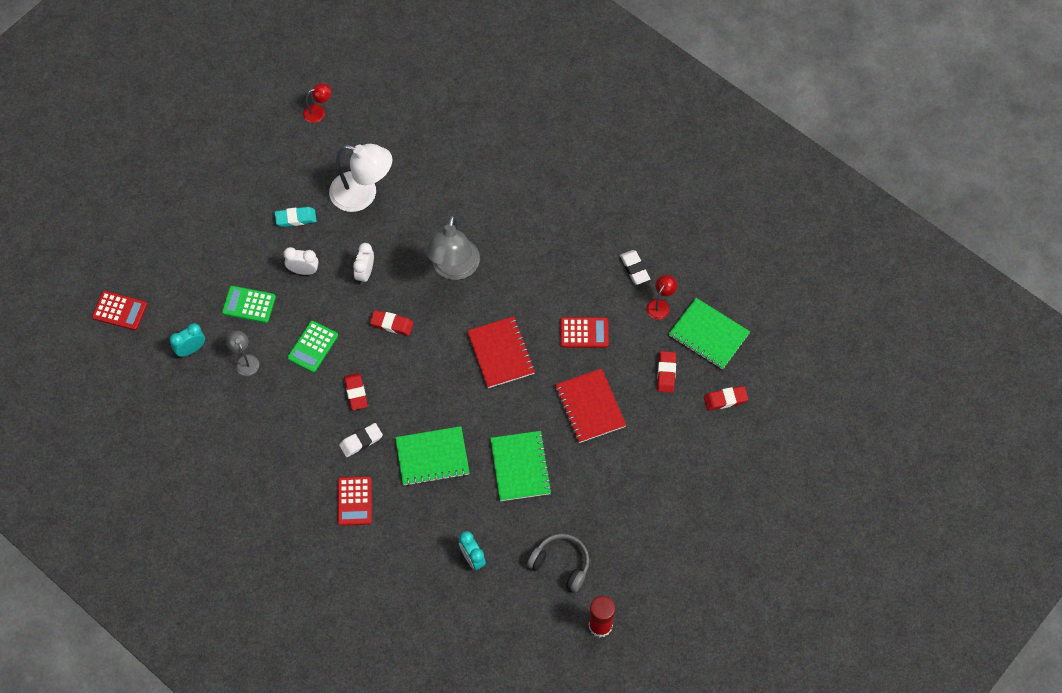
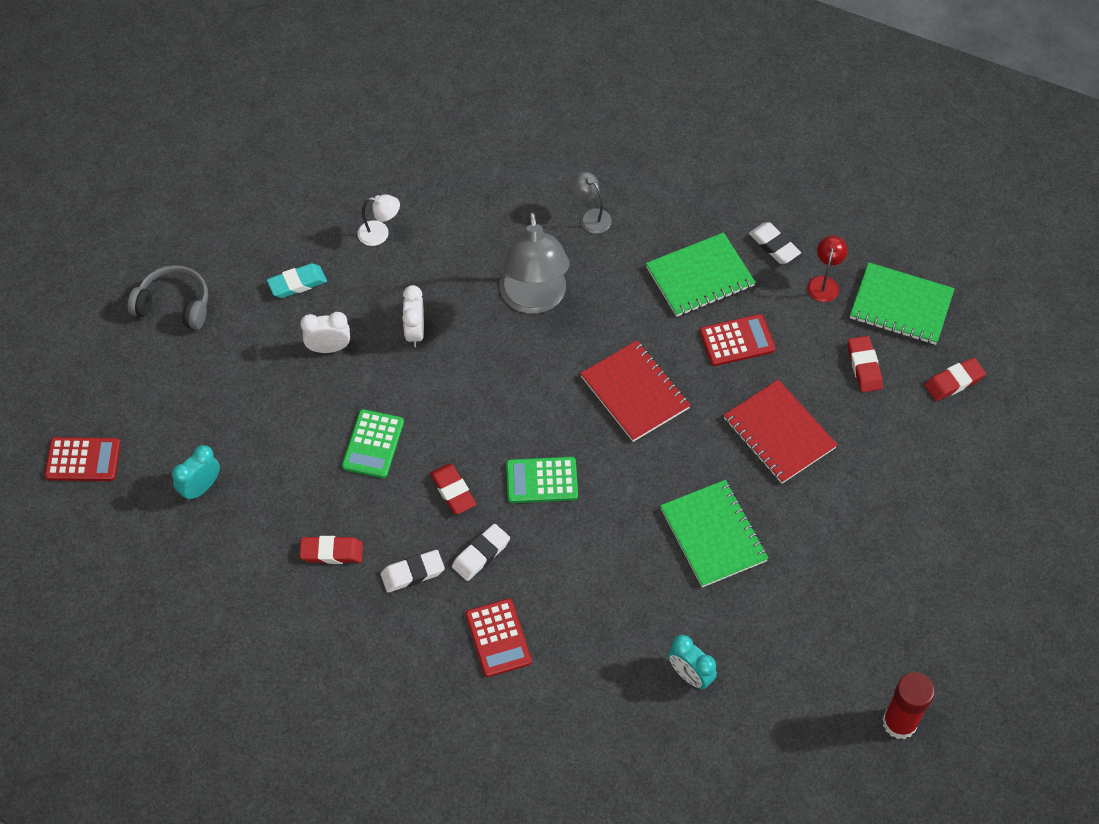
camera: 15 degrees left, 5 degrees down
green calculator [222,286,276,323] -> green calculator moved to [506,457,578,503]
grey lamp [226,331,259,376] -> grey lamp moved to [571,172,612,234]
red lamp [303,83,331,123] -> none
white lamp [329,144,392,212] -> white lamp [357,194,400,246], size x0.47
red eraser [370,310,414,336] -> red eraser moved to [300,536,363,564]
green notebook [395,426,470,486] -> green notebook moved to [646,232,756,317]
grey headphones [527,534,589,592] -> grey headphones moved to [128,265,208,330]
none -> white eraser [381,550,445,593]

